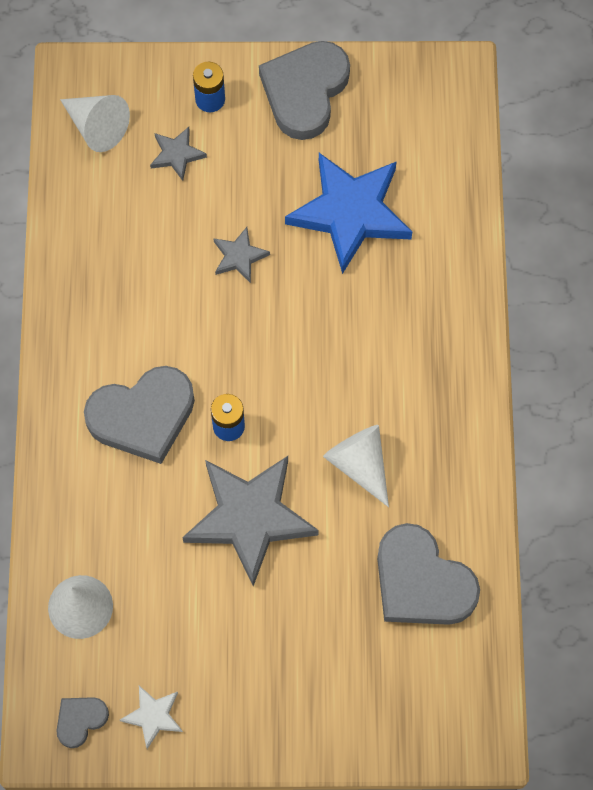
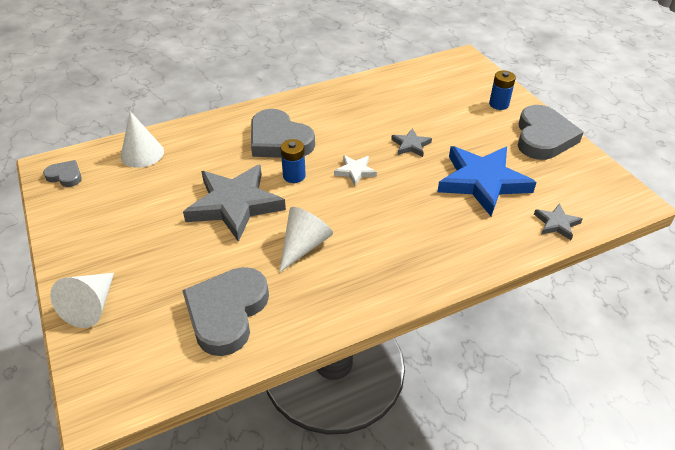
camera: 65 degrees right, 25 degrees down
white cone [60,95,130,152] -> white cone moved to [50,273,114,328]
white star [120,686,183,749] -> white star moved to [334,155,377,186]
grey star [150,127,207,181] -> grey star moved to [534,203,583,240]
grey heart [259,41,350,140] -> grey heart turned 105 degrees clockwise [518,105,584,160]

